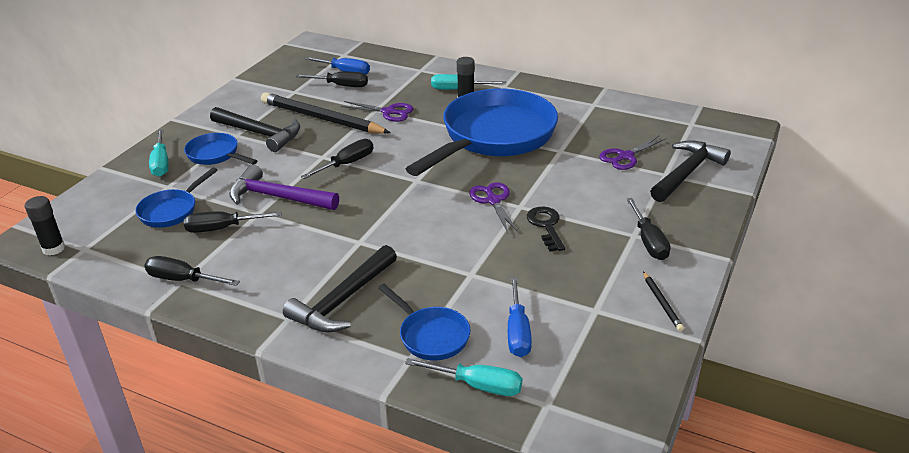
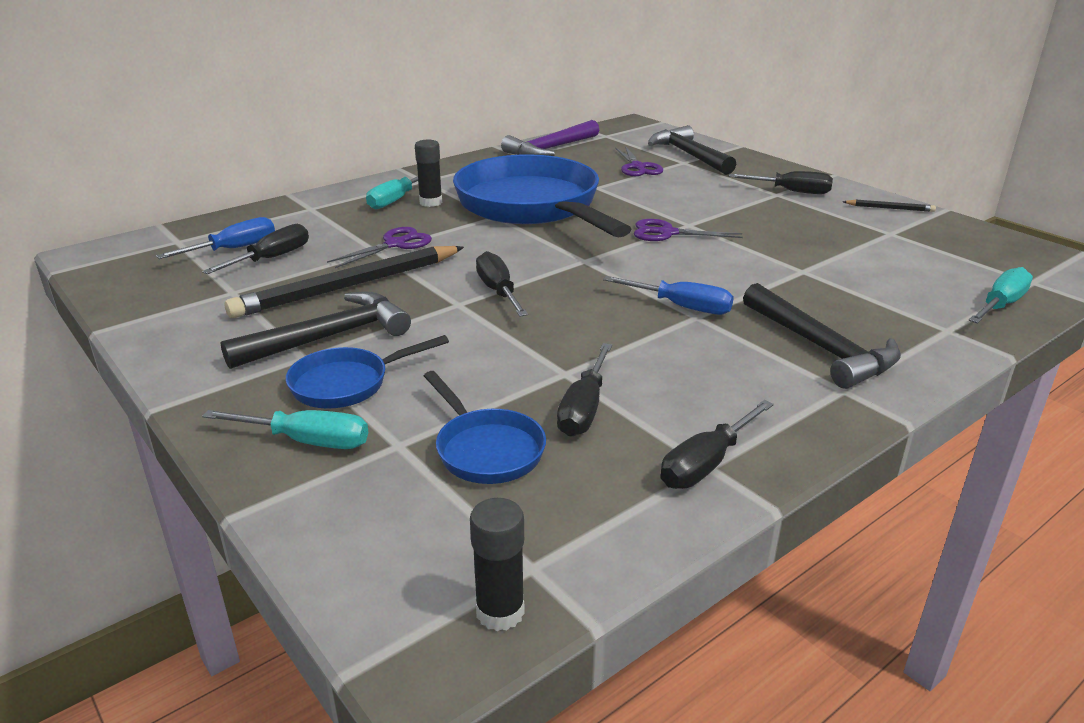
camera: 65 degrees left, 5 degrees down
purple hammer [229,165,339,210] -> purple hammer moved to [501,120,599,156]
blue pan [378,284,471,360] -> none
blue screwdriver [508,277,532,357] -> blue screwdriver moved to [603,276,734,315]
black key [527,207,565,251] -> none

